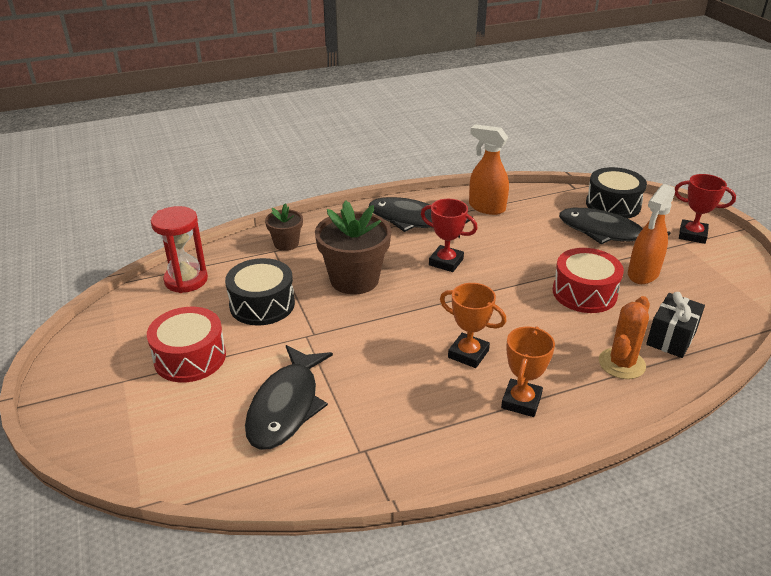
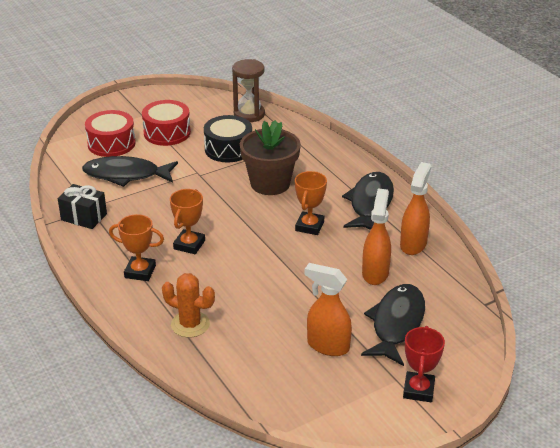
camera: 80 degrees right, 0 degrees up
red hourglass [151,206,208,293] -> brown hourglass [232,59,265,122]
brown flower pot [265,204,303,251] -> none
red trophy [421,199,478,272] -> orange trophy [295,171,327,235]
red drum [553,248,624,313] -> red drum moved to [85,110,136,157]
black drum [586,167,647,219] -> none
black gift [646,292,705,358] -> black gift moved to [58,184,107,229]
none -> orange spray bottle [362,188,391,285]

